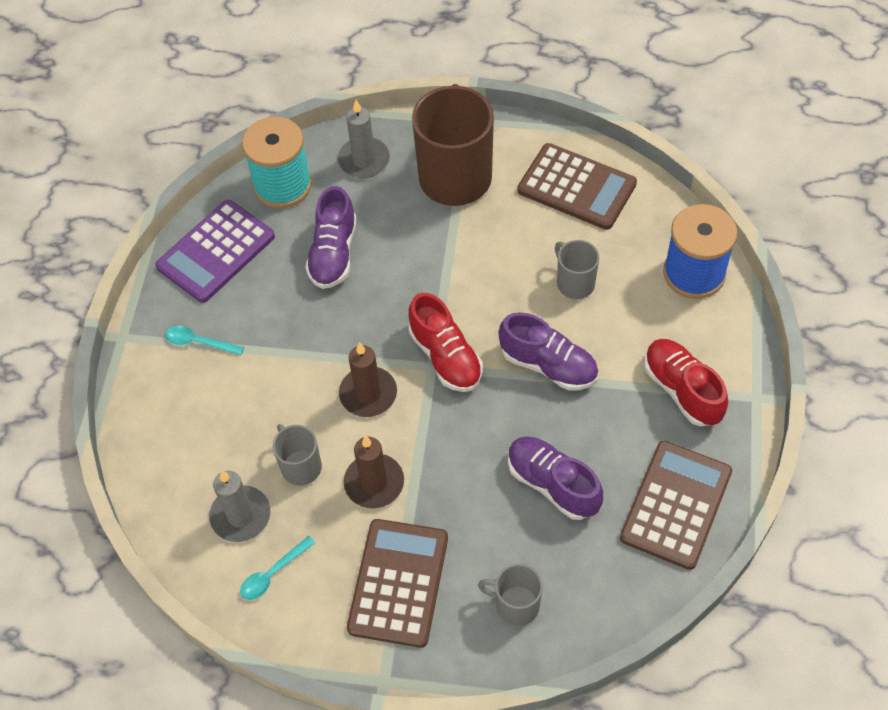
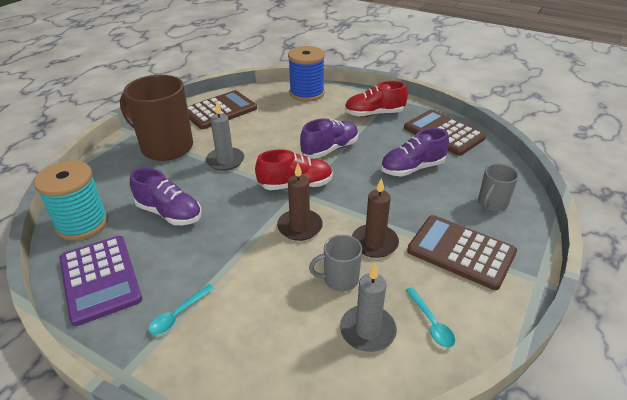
camera: 70 degrees left, 20 degrees down
grey candle [338,100,390,178] -> grey candle moved to [206,102,244,171]
grey mug [555,240,599,299] -> none

